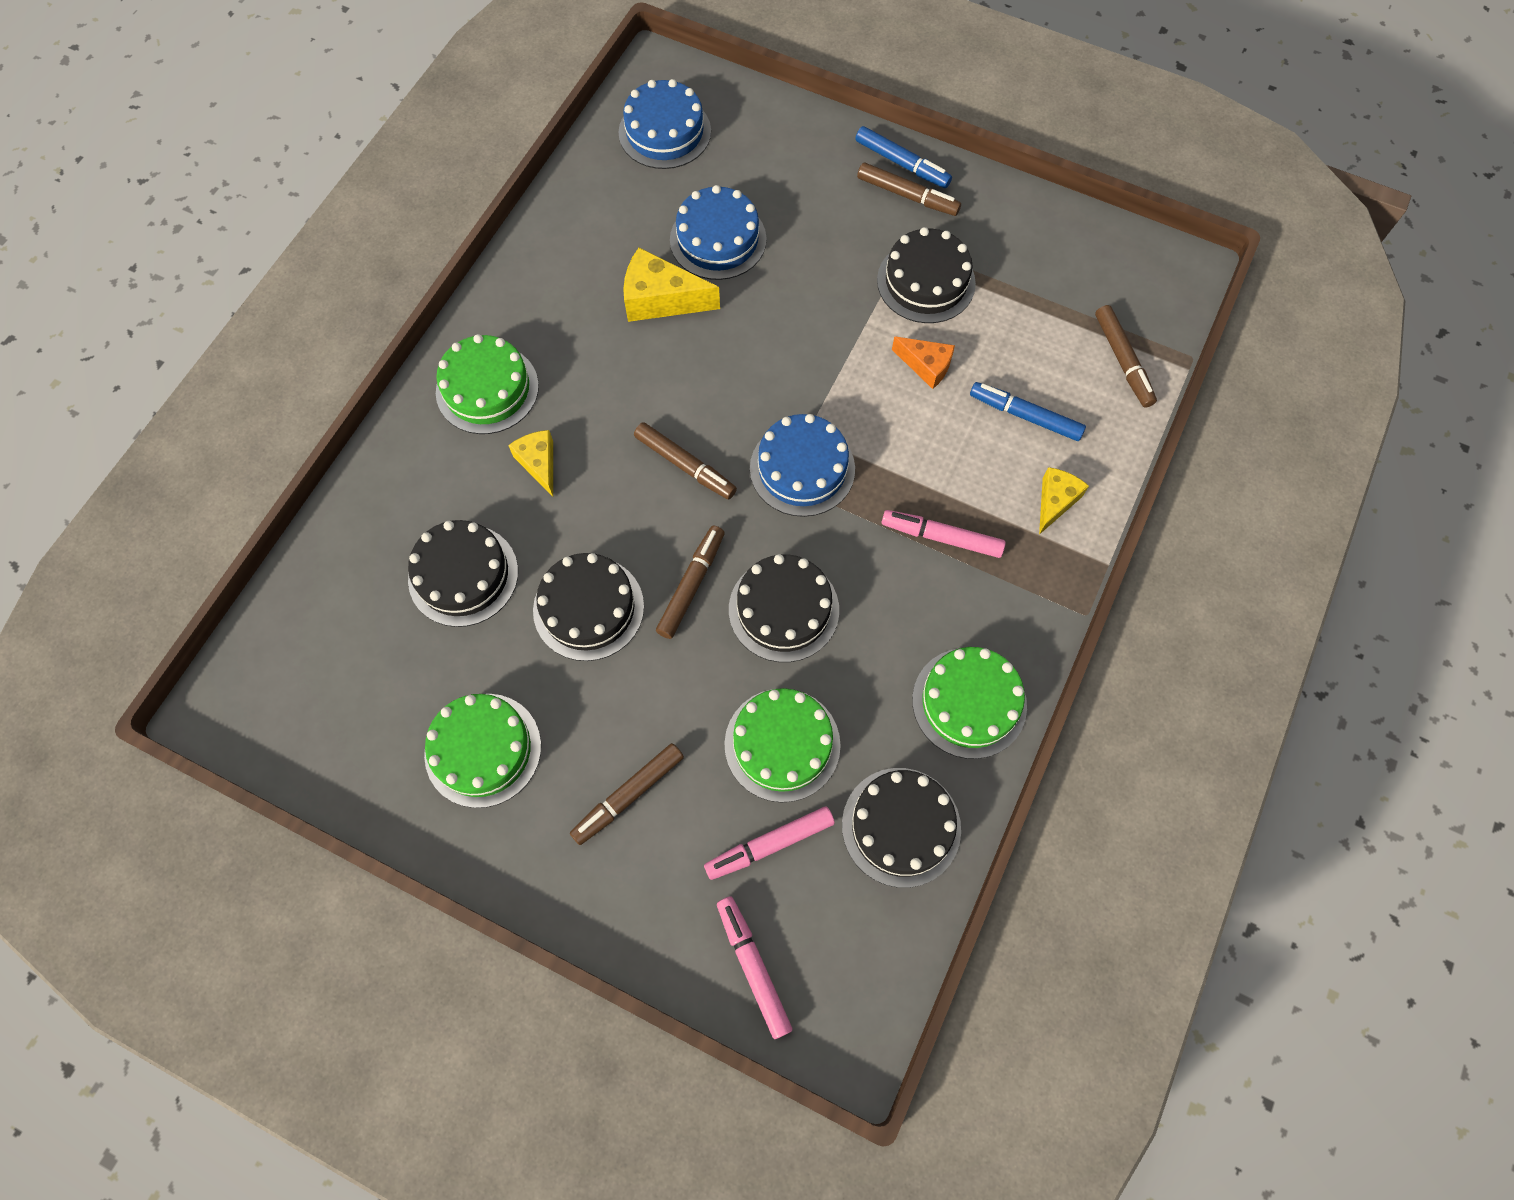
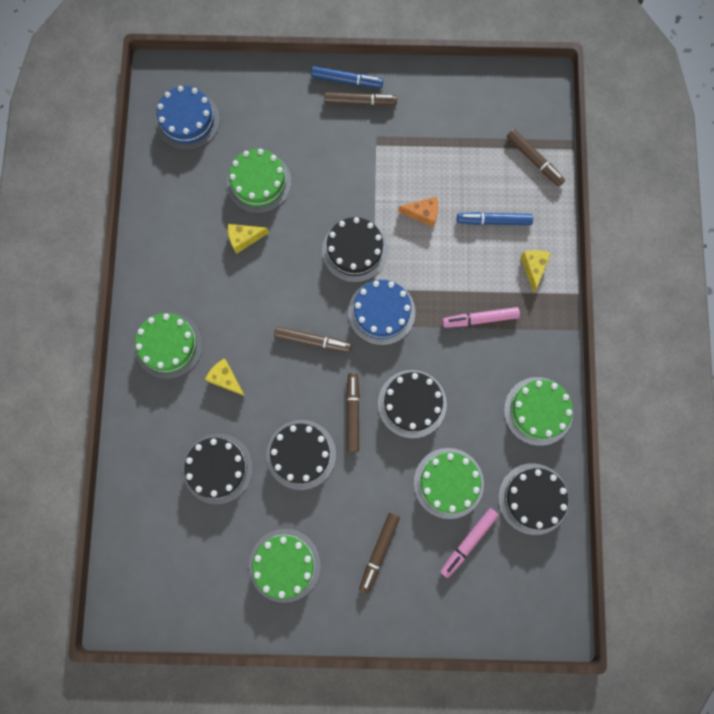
camera: 25 degrees left, 10 degrees up
yellow cheese [623,248,720,322] -> yellow cheese [228,224,269,254], size x0.63
blue cake [670,185,767,280] -> green cake [226,149,291,213]
pink marker [717,896,792,1039] -> none
black cake [877,227,976,323] -> black cake moved to [322,217,388,282]

